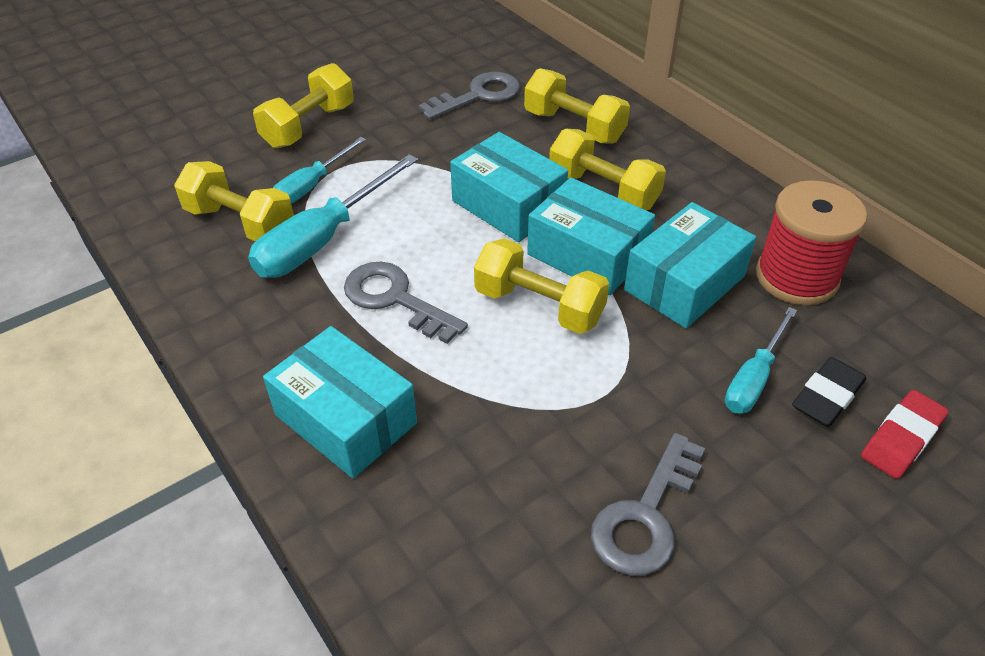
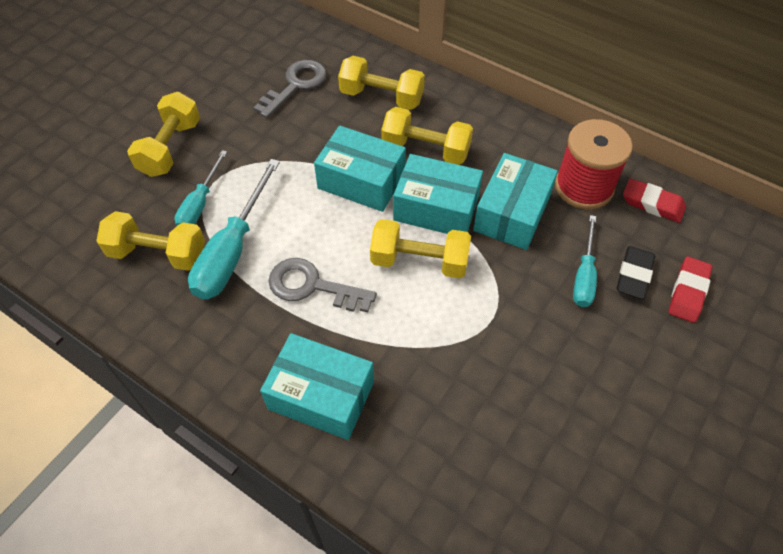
camera: 20 degrees left, 10 degrees up
grey key [591,433,705,576] -> none
none -> red eraser [623,178,686,223]

